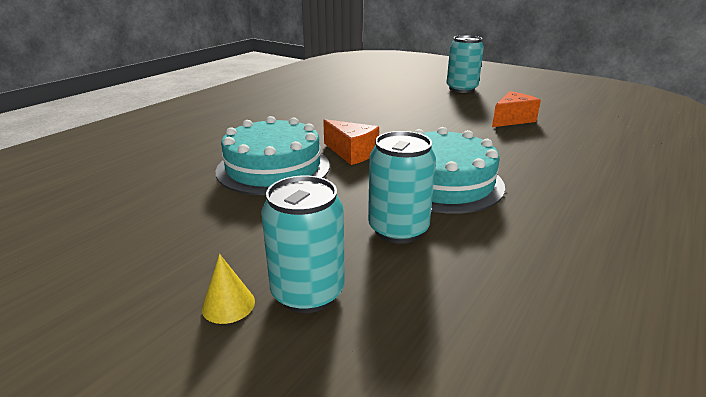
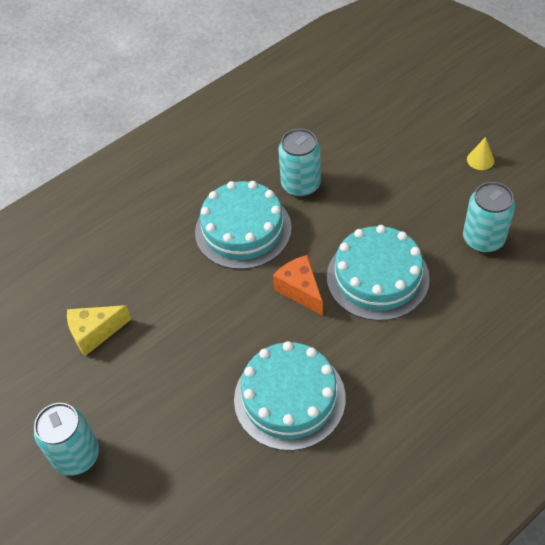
camera: 160 degrees left, 25 degrees up
yellow cone [202,254,255,324] -> yellow cone moved to [467,137,494,170]
turquoise can [261,176,345,313] -> turquoise can moved to [463,182,515,253]
orange cheese [492,91,541,127] -> yellow cheese [67,305,131,356]
none -> turquoise cake [234,341,346,451]

